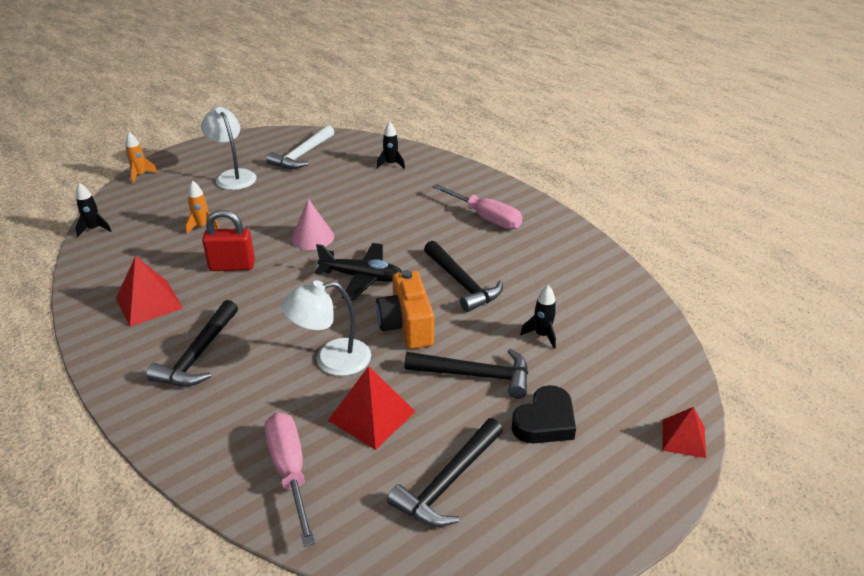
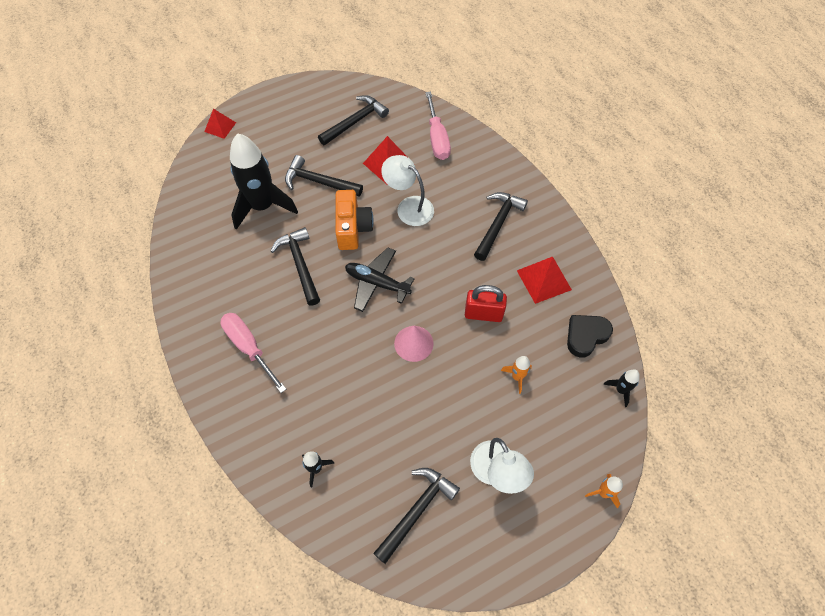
camera: 170 degrees left, 25 degrees up
white hammer [266,125,334,169] -> black hammer [373,468,460,564]
white lamp [281,280,371,376] -> white lamp turned 135 degrees counterclockwise [381,155,434,226]
black heart [512,385,576,444] -> black heart moved to [567,315,613,358]
black rocket [520,285,557,349] -> black rocket [230,133,298,230], size x2.36

